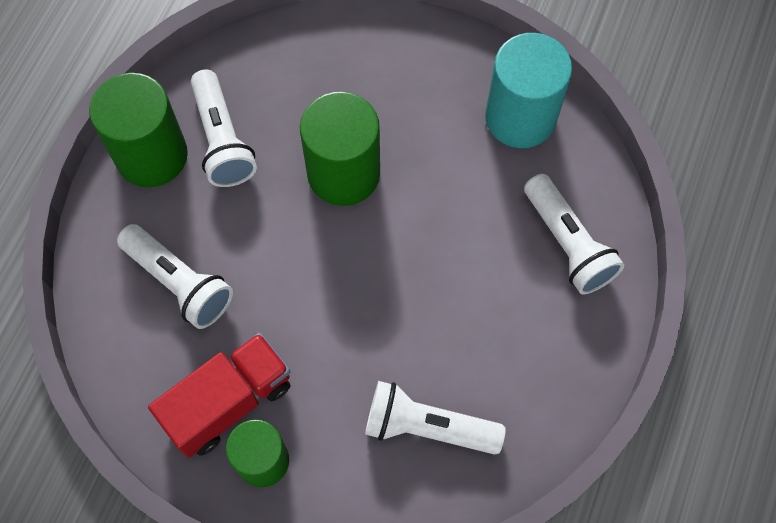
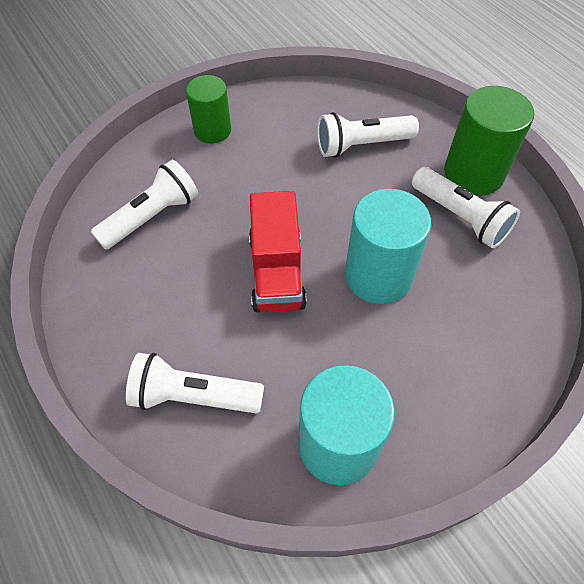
camera: 125 degrees right, 10 degrees down
red truck [148,333,291,458] -> red truck moved to [249,191,307,312]
white flashlight [191,70,257,187] -> white flashlight turned 150 degrees counterclockwise [412,167,520,248]
green cylinder [300,92,380,206] -> turquoise cylinder [345,189,431,304]

